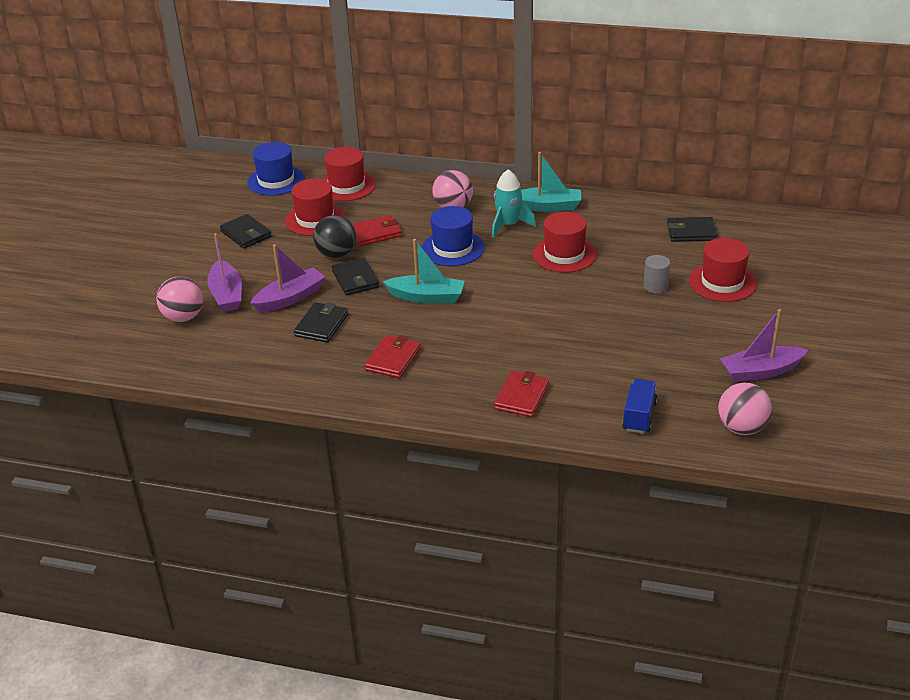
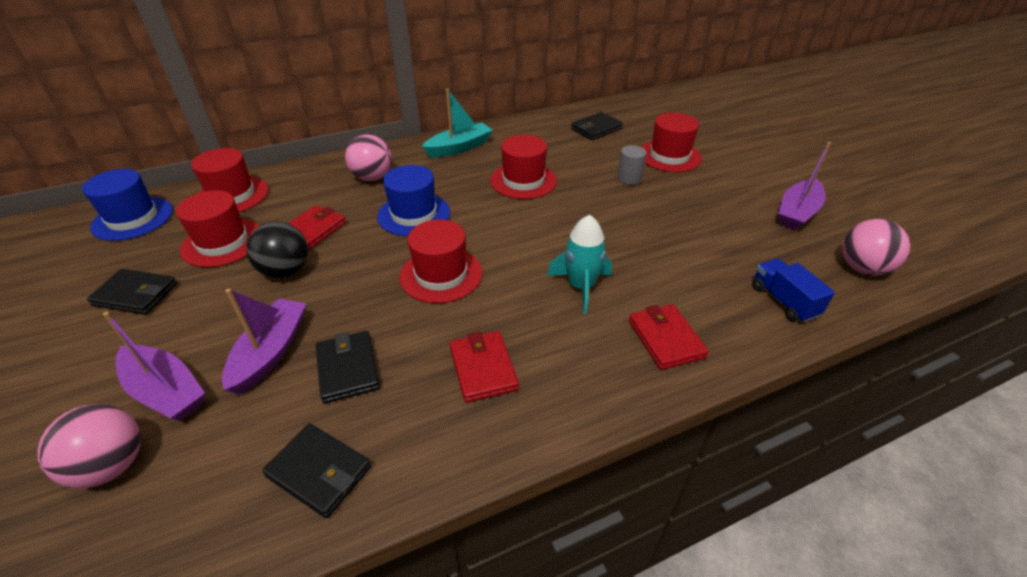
camera: 40 degrees left, 5 degrees up
black wallet [332,258,379,295] -> black wallet moved to [262,423,371,518]
turquoise boat [383,239,465,303] -> red hat [400,220,482,303]
turquoise rocket [492,169,536,238] -> turquoise rocket moved to [547,215,612,314]

